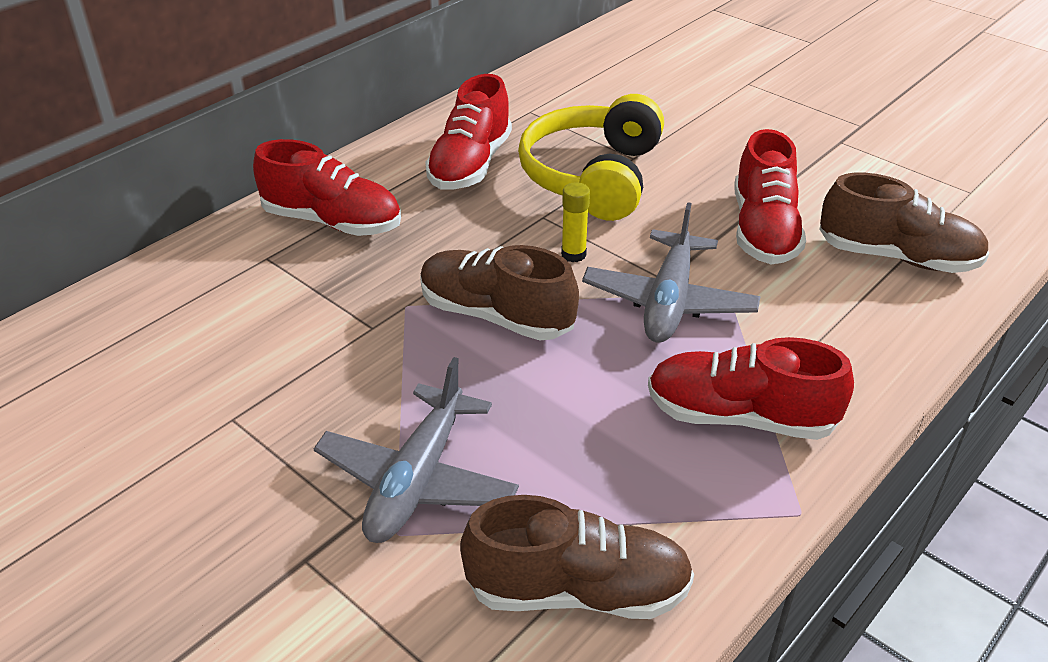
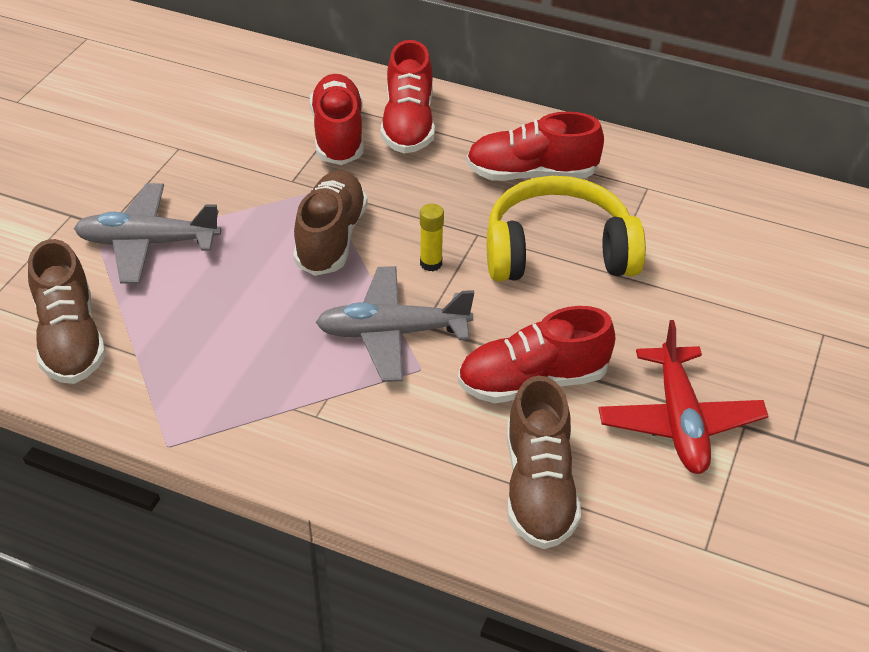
camera: 70 degrees right, 5 degrees up
red shoe [648,337,854,440] -> red shoe moved to [310,74,364,165]
none -> red plane [598,320,768,474]

